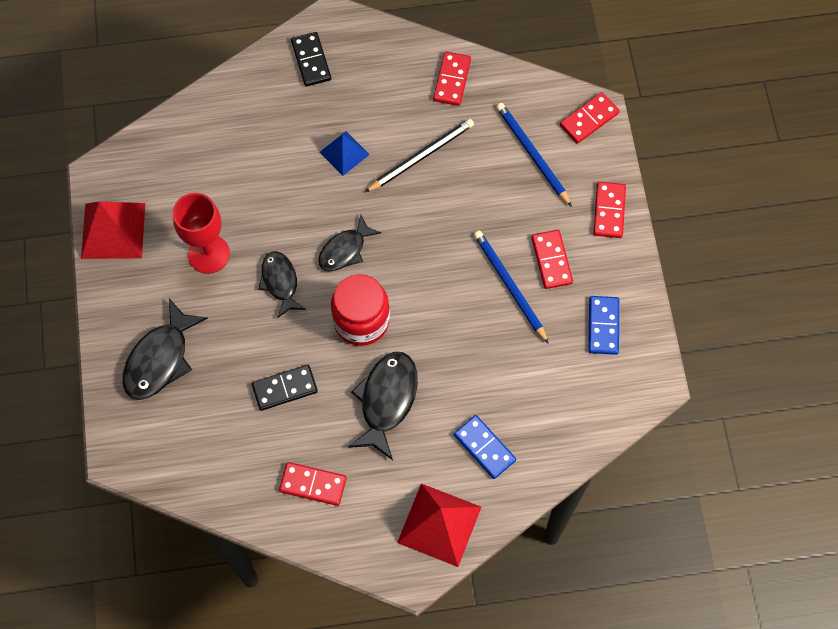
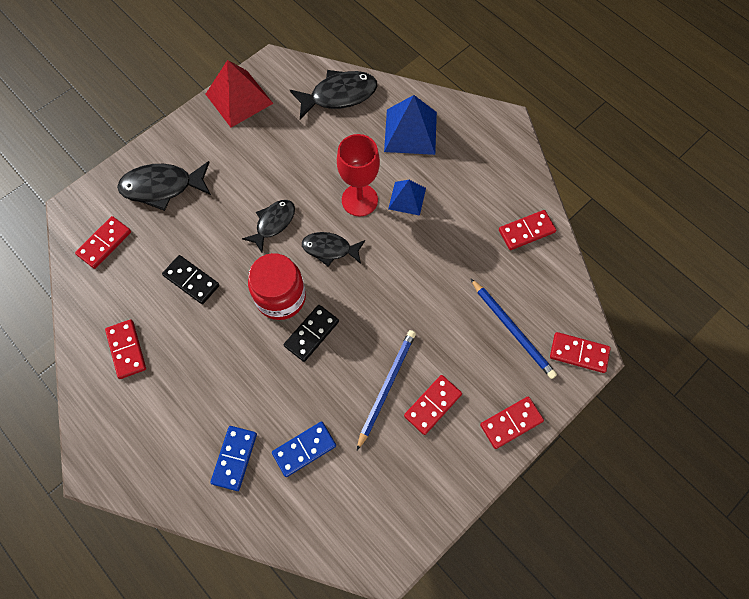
camera: 55 degrees right, 0 degrees up
red goblet [173,193,230,274] -> red goblet moved to [337,134,380,216]
black domino [291,32,331,87] -> black domino moved to [284,305,339,362]
black fish [348,352,418,460] -> black fish moved to [290,70,377,119]
black pencil [365,119,474,192] -> none
red pyramid [397,484,481,567] -> none
blue pencil [496,103,572,207] -> blue pencil turned 120 degrees clockwise [470,278,557,379]
blue domino [588,296,619,355] -> blue domino moved to [272,421,336,477]
none -> red domino [75,216,131,269]
none -> blue pyramid [384,95,437,155]

